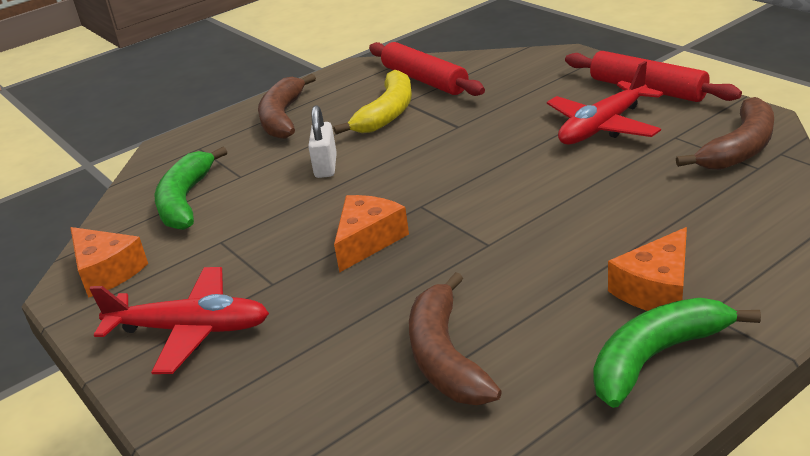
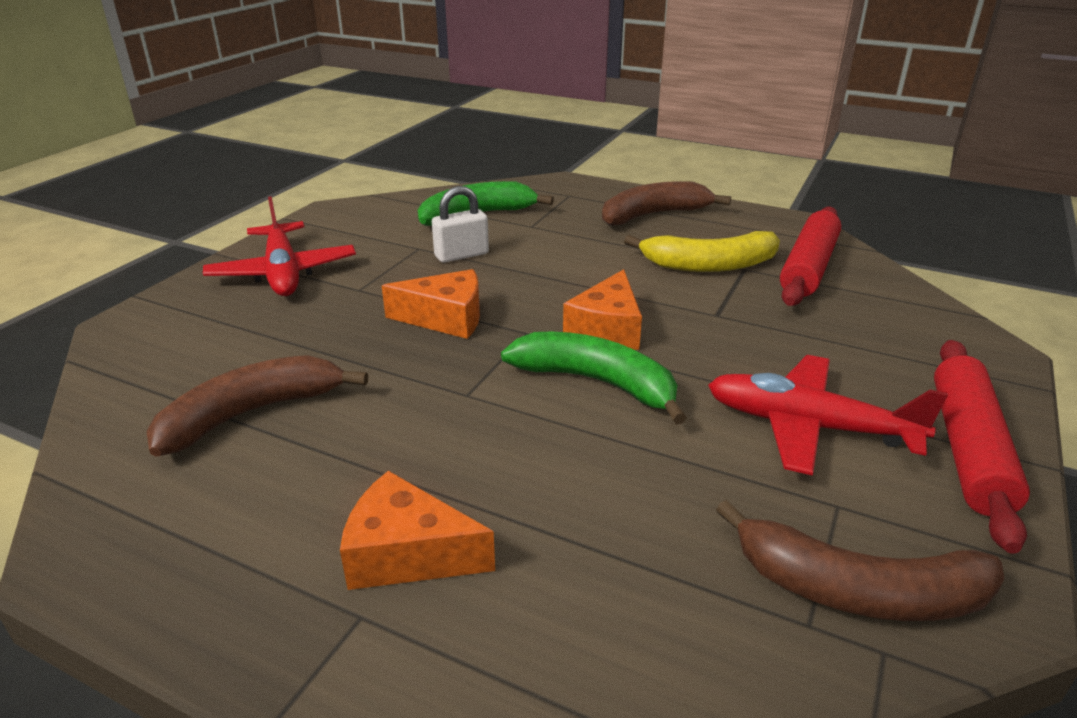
camera: 60 degrees right, 0 degrees up
orange cheese [70,227,148,298] -> orange cheese moved to [563,269,642,350]
white padlock [308,105,337,178] -> white padlock moved to [432,186,489,263]
green banana [594,298,761,408] -> green banana moved to [501,332,687,424]

